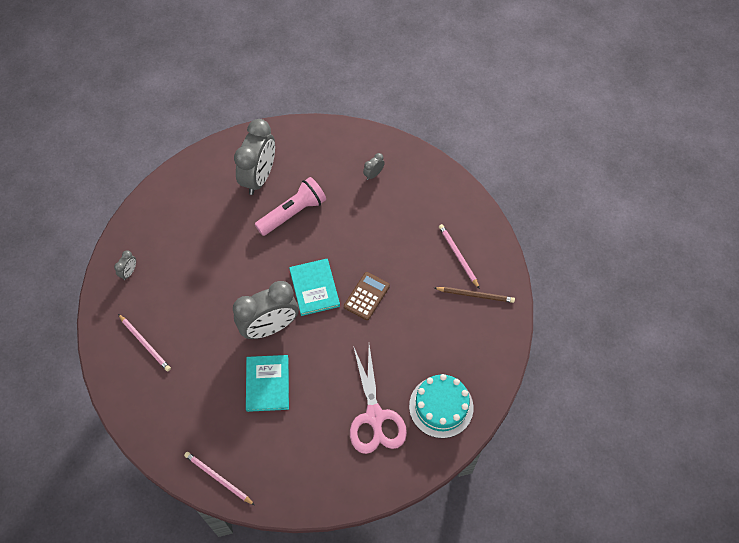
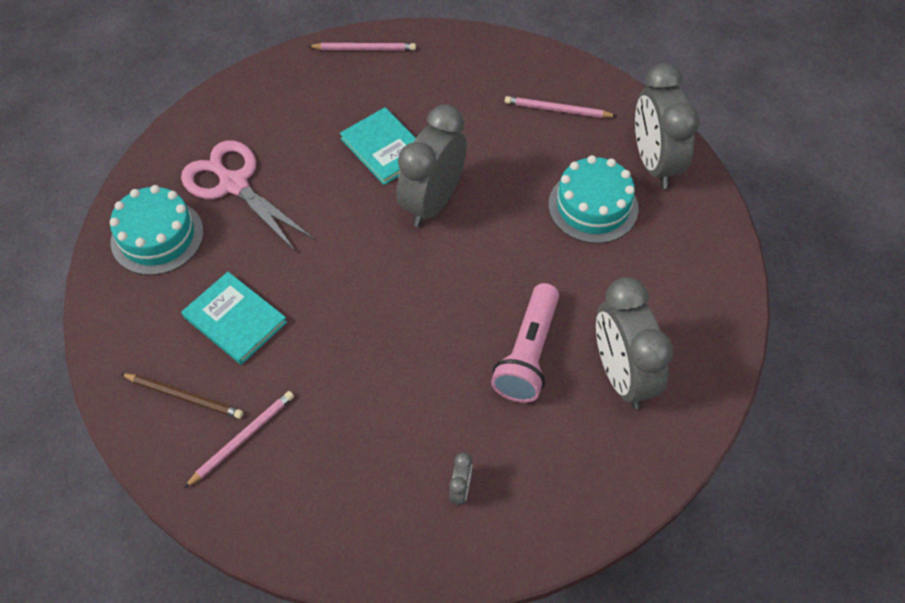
camera: 145 degrees right, 5 degrees down
grey clock [114,250,136,280] -> grey clock [635,63,700,189], size x2.44
turquoise book [289,259,340,316] -> turquoise book moved to [182,272,287,365]
brown calculator [344,272,390,320] -> none
brown pencil [435,287,515,303] -> brown pencil turned 135 degrees counterclockwise [120,373,243,419]
pink pencil [439,224,480,289] -> pink pencil turned 75 degrees counterclockwise [184,391,294,488]
none -> turquoise cake [548,155,639,244]

